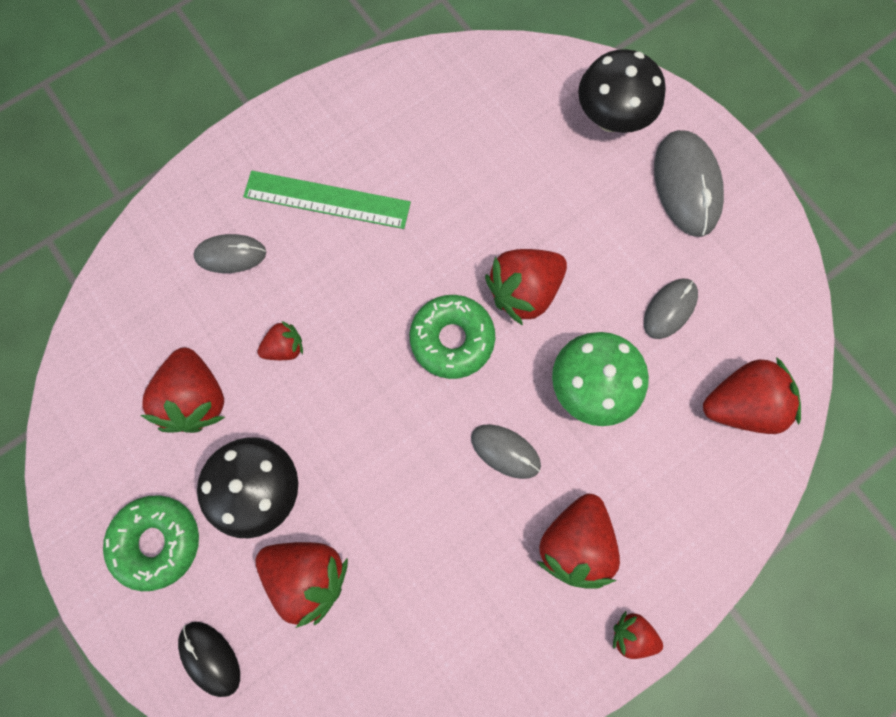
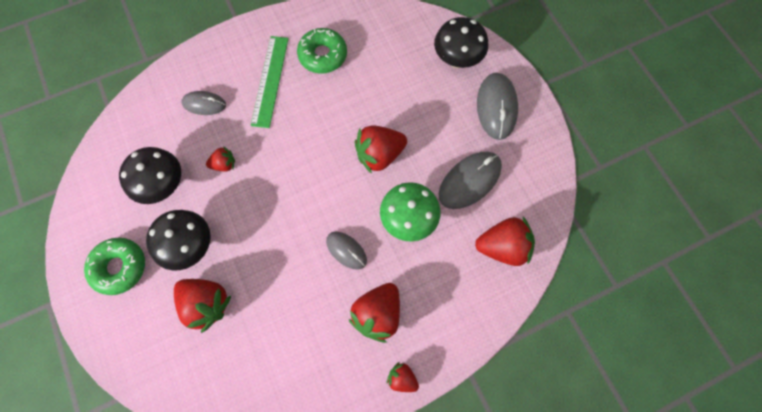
camera: 10 degrees right, 5 degrees down
red strawberry [140,348,225,433] -> black mushroom [119,147,181,204]
black mouse [178,622,240,697] -> none
green ruler [243,171,411,229] -> green ruler turned 75 degrees clockwise [251,36,289,128]
green donut [410,295,495,379] -> green donut moved to [297,28,347,74]
grey mouse [644,279,698,339] -> grey mouse [439,152,502,209], size x1.63

